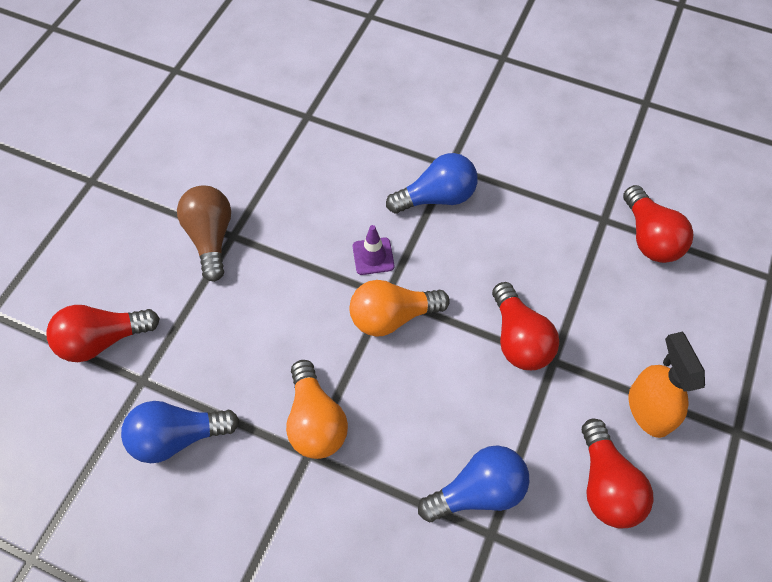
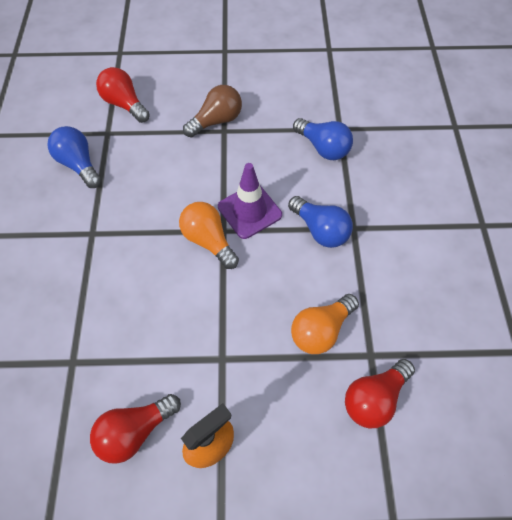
camera: 65 degrees right, 0 degrees up
orange light bulb [286,360,348,459] -> orange light bulb moved to [291,294,359,354]
purple traffic cone [353,225,394,275] -> purple traffic cone [218,163,282,239], size x1.75
blue light bulb [418,445,529,522] -> blue light bulb moved to [293,118,353,160]
red light bulb [492,282,559,370] -> none

